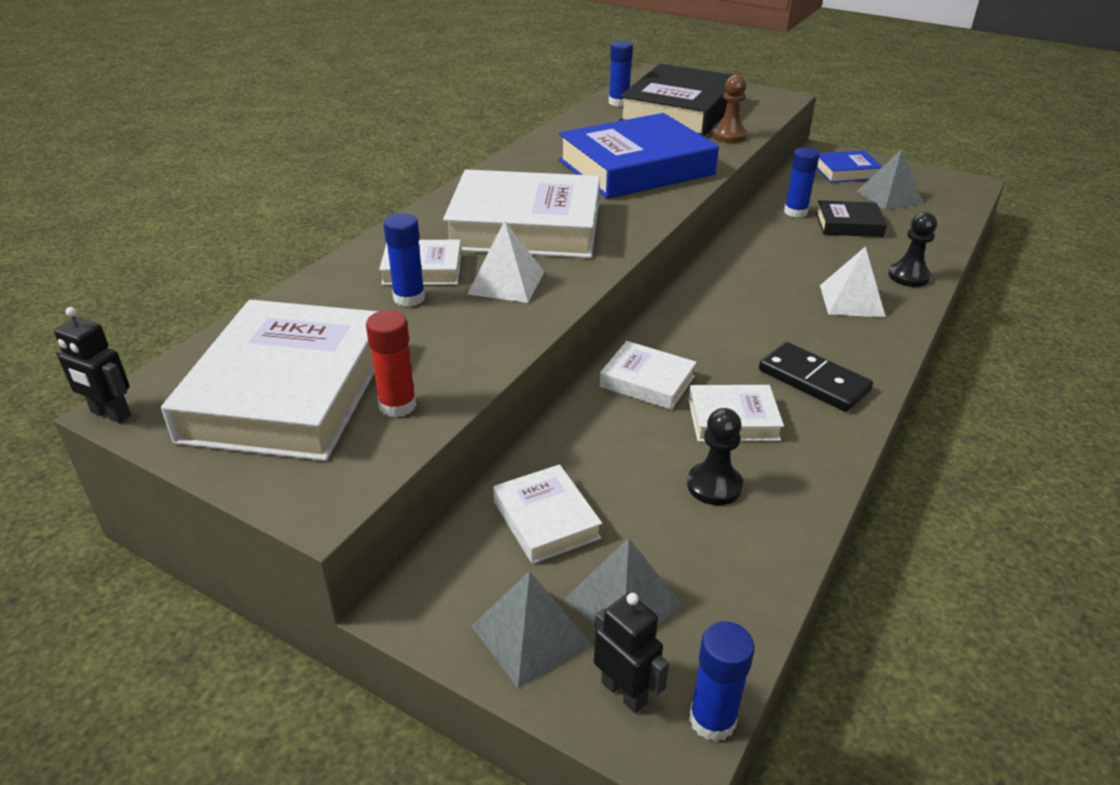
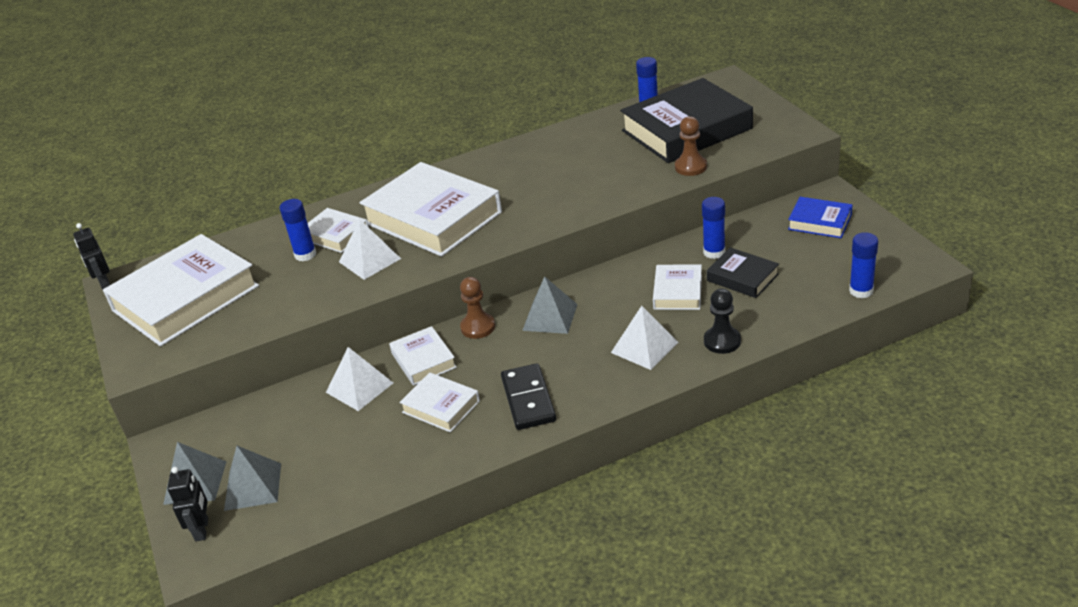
camera: 40 degrees right, 0 degrees up
red glue stick [366,310,416,417] -> none
white book [493,464,602,564] -> white book moved to [653,265,702,310]
blue book [559,113,719,199] -> none
black pawn [687,408,743,505] -> none
blue glue stick [689,621,755,742] -> blue glue stick moved to [849,232,878,299]
grey pyramid [857,149,923,210] -> grey pyramid moved to [522,276,578,334]
none -> white pyramid [326,347,393,411]
none -> brown pawn [460,277,495,339]

